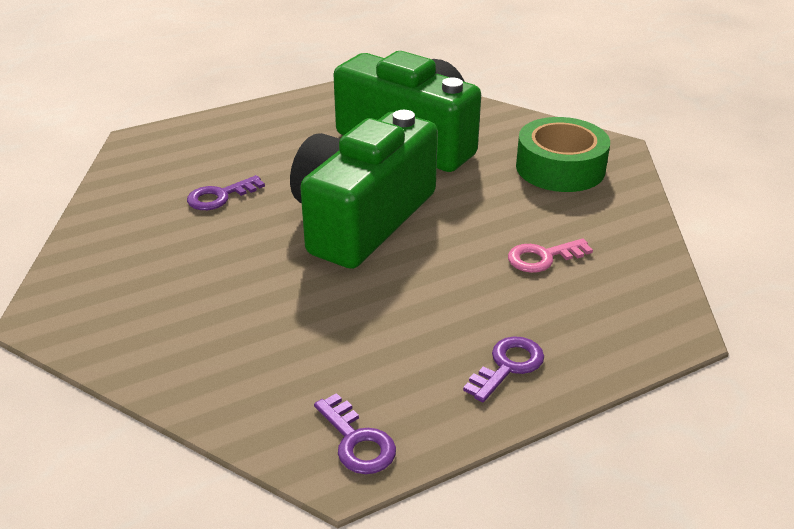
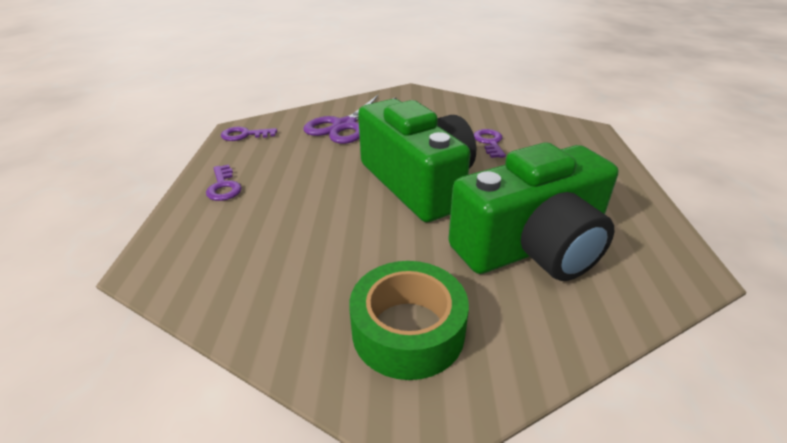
camera: 120 degrees right, 0 degrees up
pink key [508,238,593,273] -> none
none -> purple scissors [304,95,396,144]

